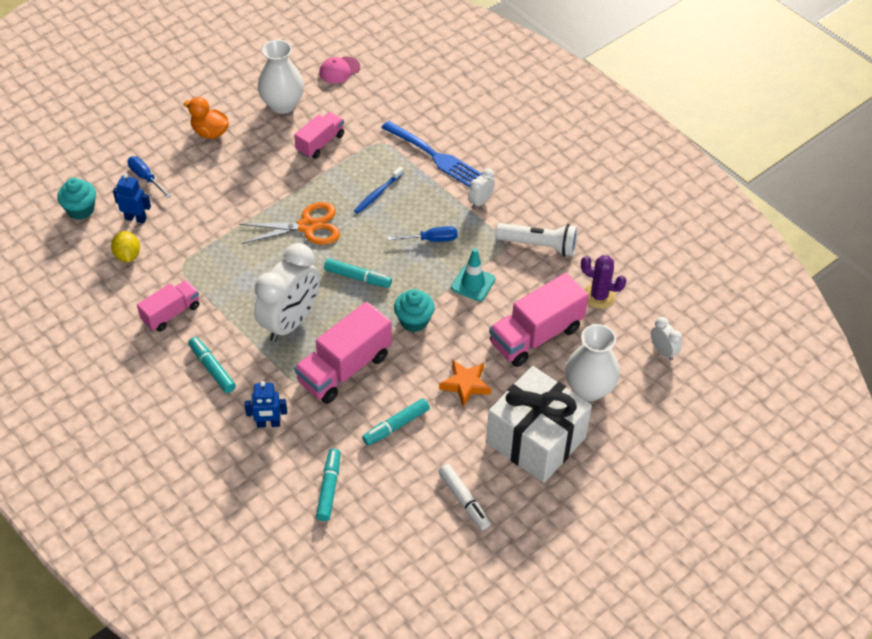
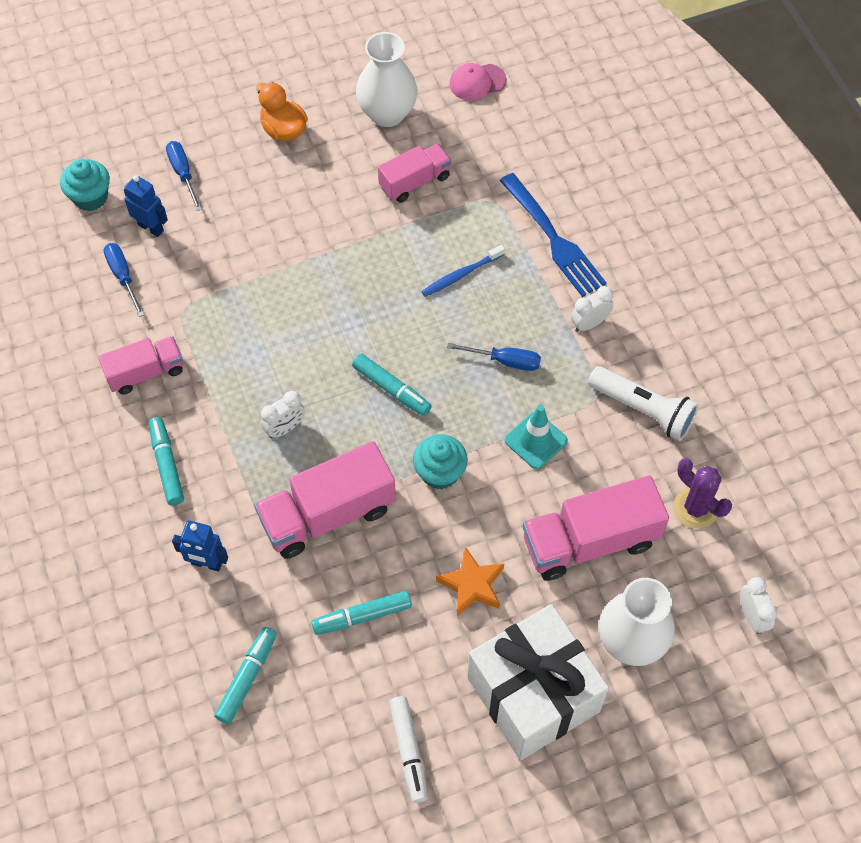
camera: 20 degrees right, 10 degrees up
yellow lemon [111,231,140,262] -> blue screwdriver [103,243,144,317]
orange scissors [239,202,340,245] -> none
white clock [254,243,320,342] -> white clock [261,391,305,438], size x0.45

